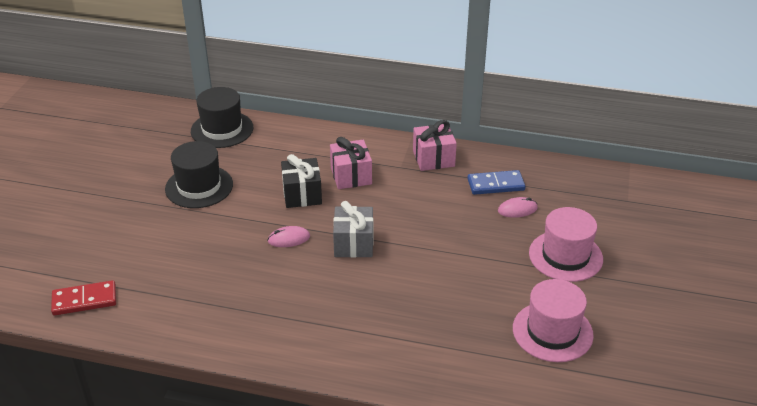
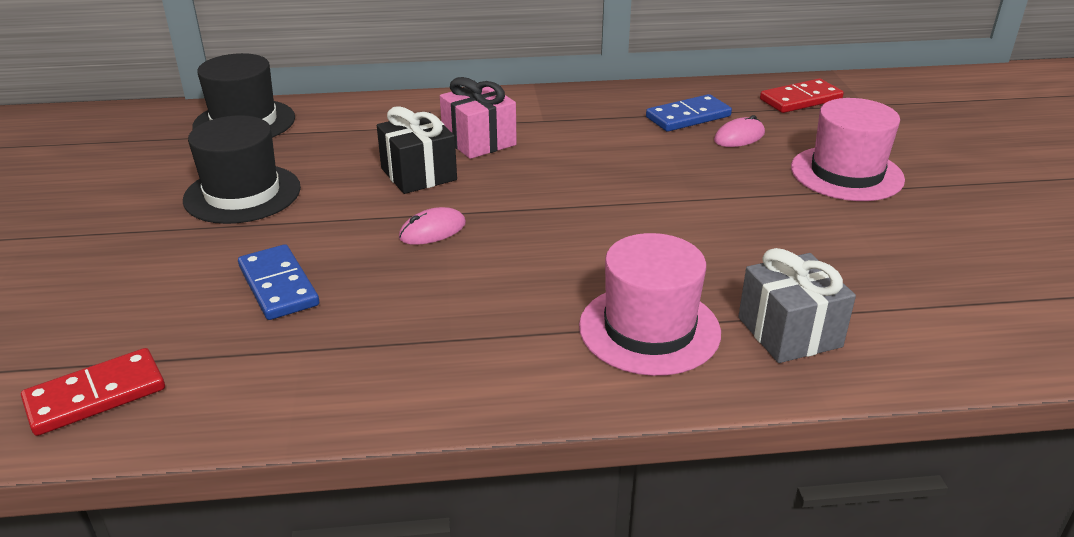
camera: 20 degrees left, 5 degrees down
grey gift [333,201,373,258] -> grey gift moved to [738,248,856,363]
pink gift [413,120,457,171] -> none
pink hat [513,279,594,362] -> pink hat moved to [579,233,721,376]
none -> blue domino [238,244,319,320]
none -> red domino [760,79,844,113]

